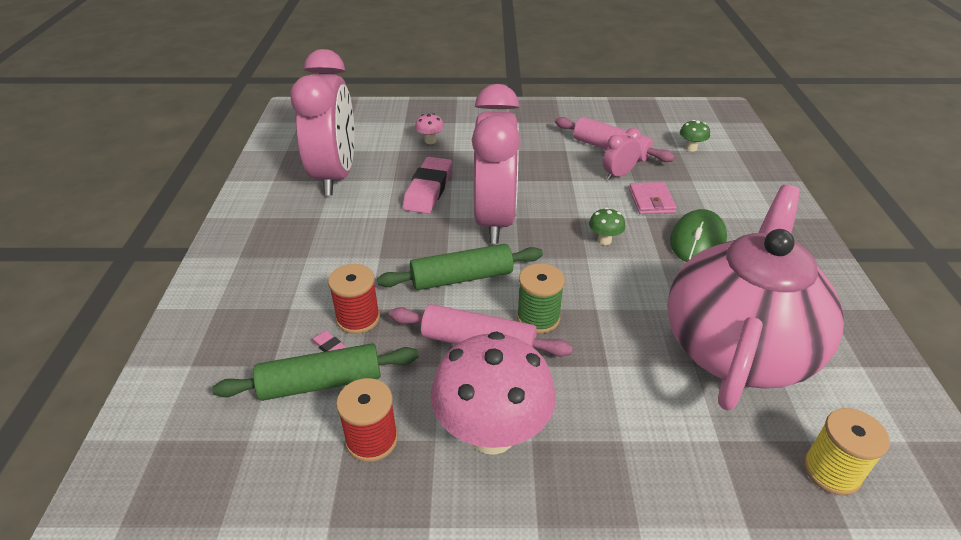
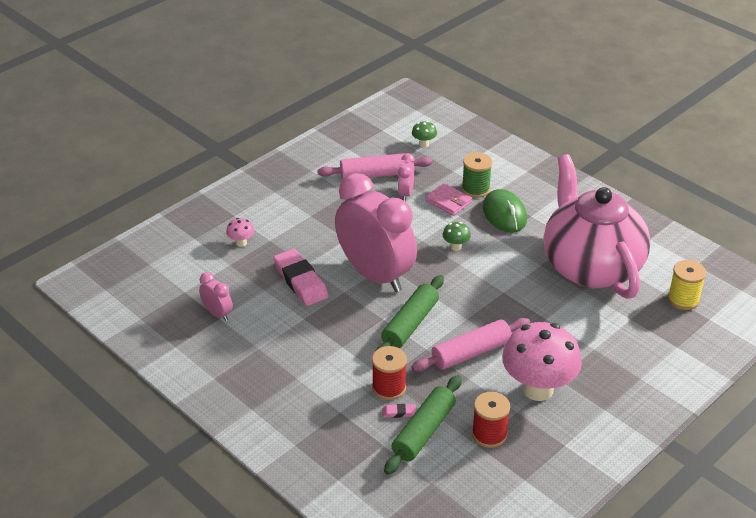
camera: 45 degrees left, 0 degrees up
pink clock [290,49,354,195] -> pink clock [199,272,233,321], size x0.41
green spool [517,263,565,333] -> green spool moved to [462,152,492,198]

